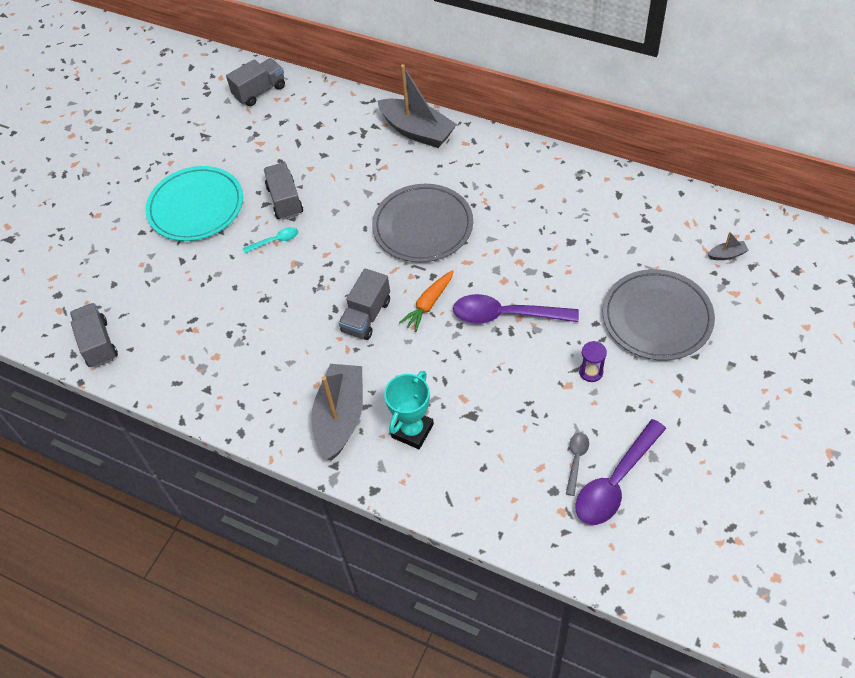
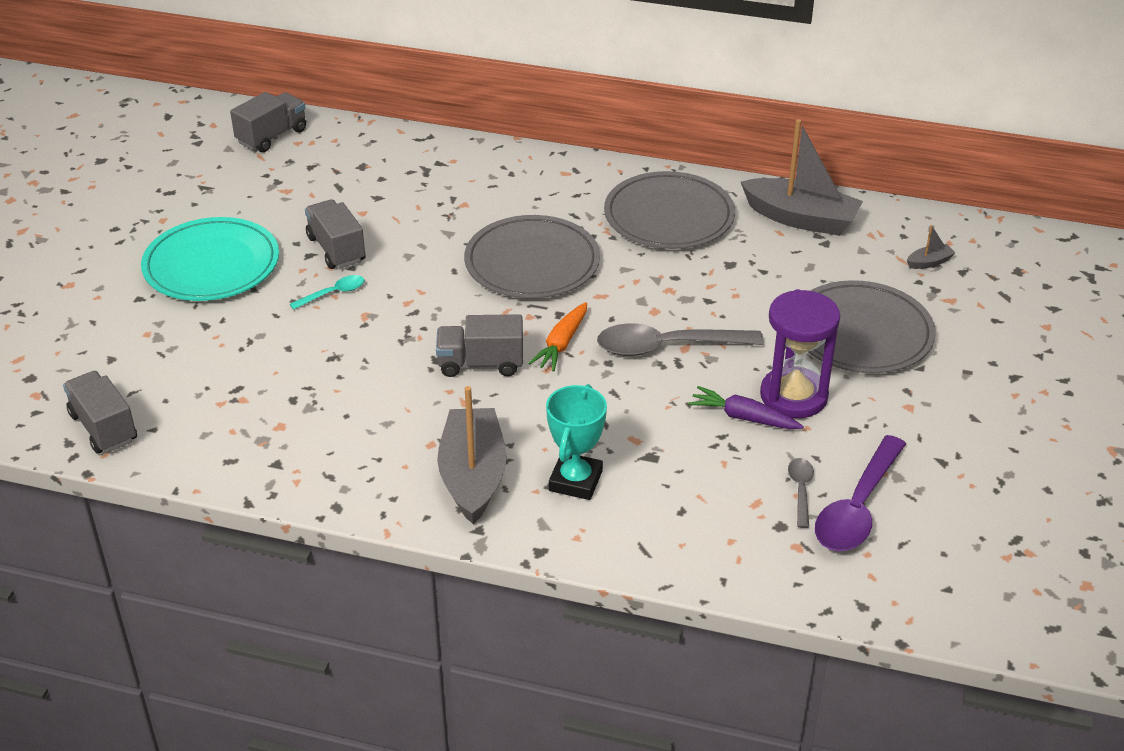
camera: 15 degrees left, 15 degrees down
grey truck [339,268,390,340] -> grey truck turned 75 degrees clockwise [436,314,523,377]
grey boat [377,64,457,148] -> grey boat moved to [741,119,863,236]
purple spoon [453,294,579,324] -> grey spoon [597,323,764,356]
purple hourglass [579,341,607,382] -> purple hourglass [760,289,840,418], size x2.13
none -> grey plate [604,171,735,249]
none -> purple carrot [688,386,804,429]

